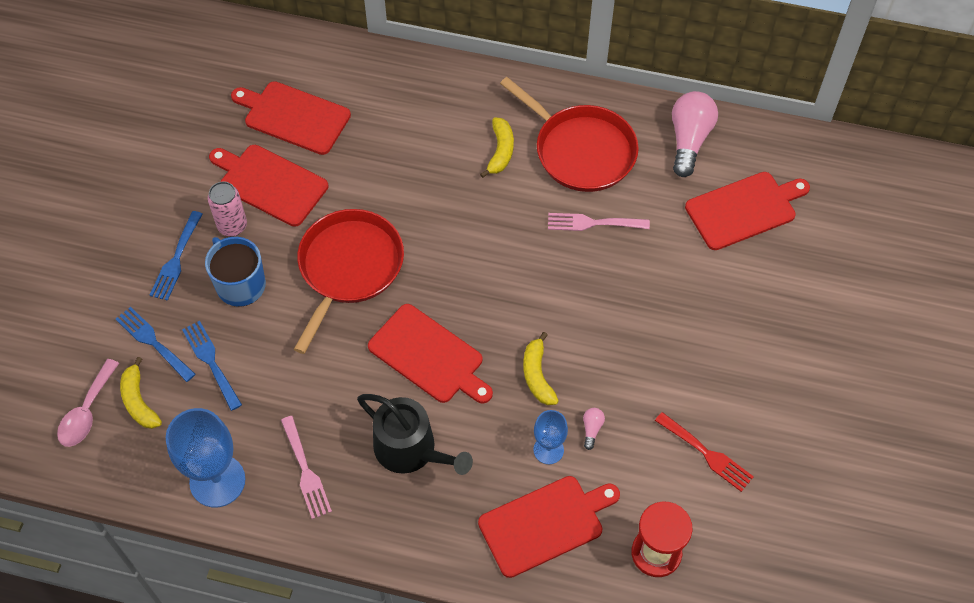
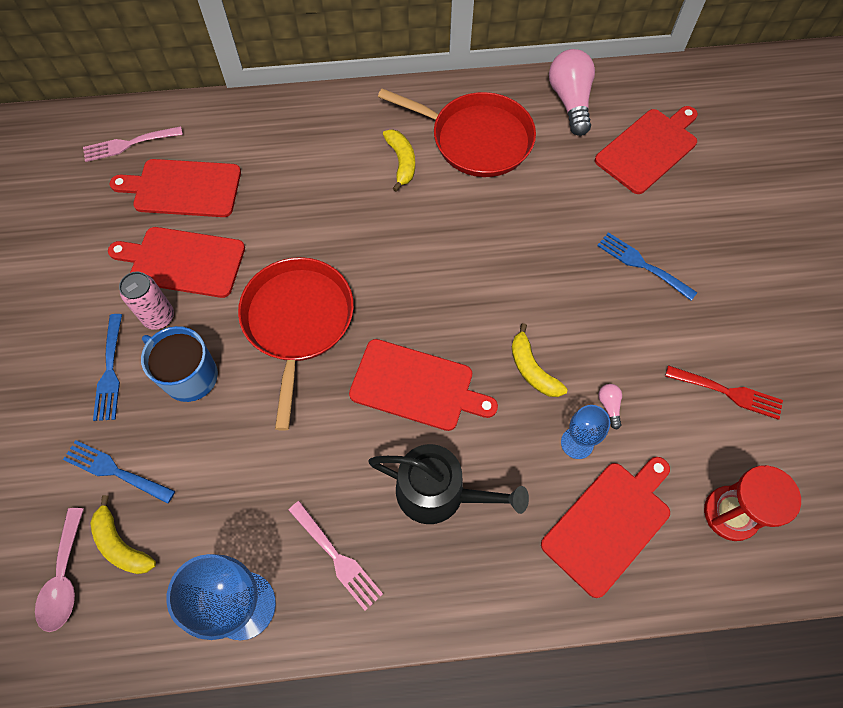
camera: 20 degrees left, 5 degrees up
blue fork [182,321,242,411] -> blue fork moved to [597,232,697,301]
pink fork [548,213,650,231] -> pink fork moved to [83,126,183,162]

